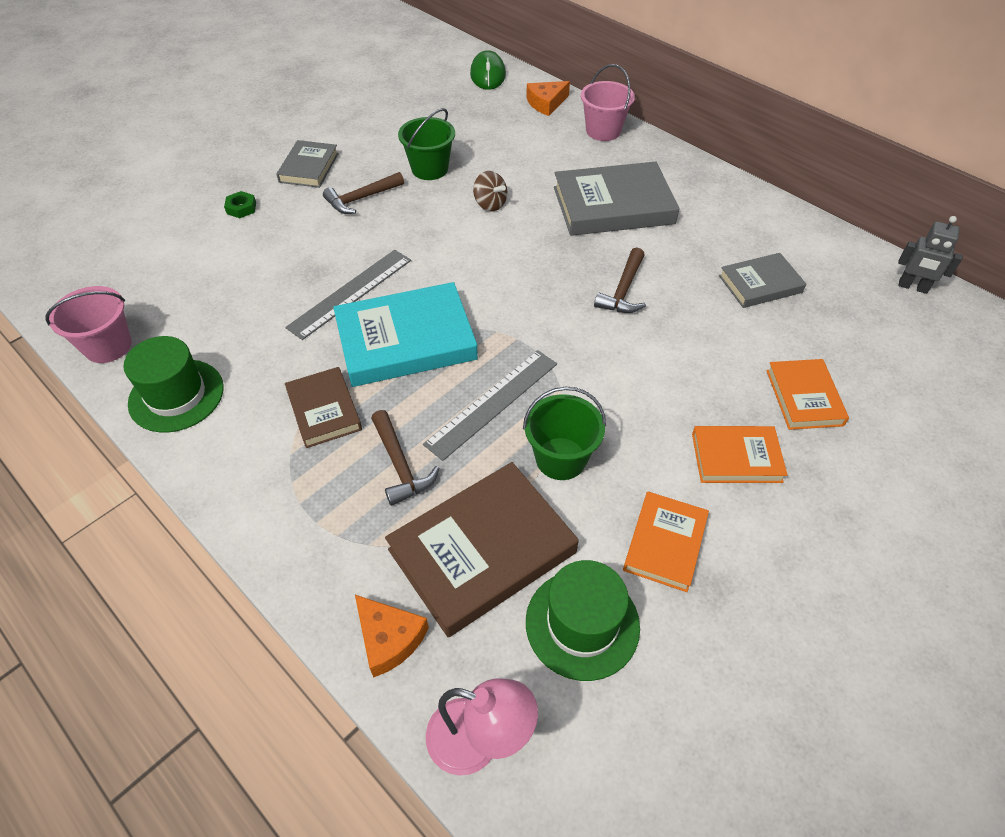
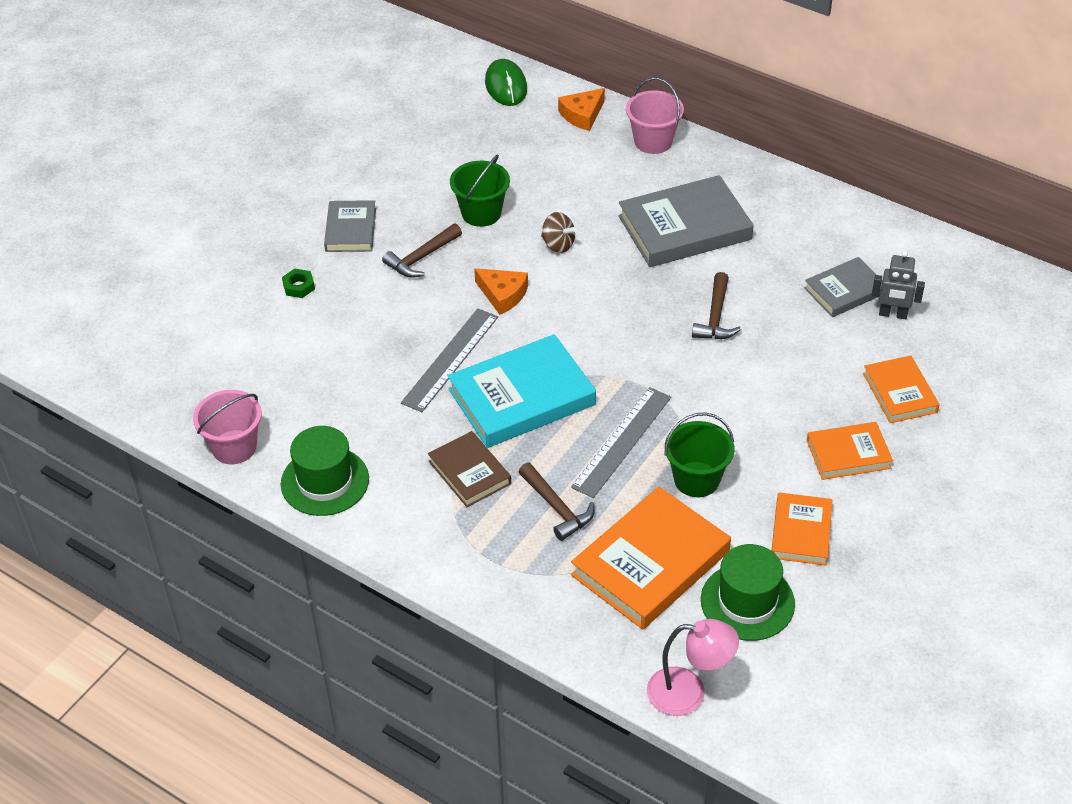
camera: 10 degrees left, 5 degrees down
orange cheese [355,595,429,678] -> orange cheese moved to [474,268,528,315]
brown book [385,462,579,637] -> orange book [571,486,731,630]
grey robot [898,216,963,294] -> grey robot moved to [872,251,925,319]

